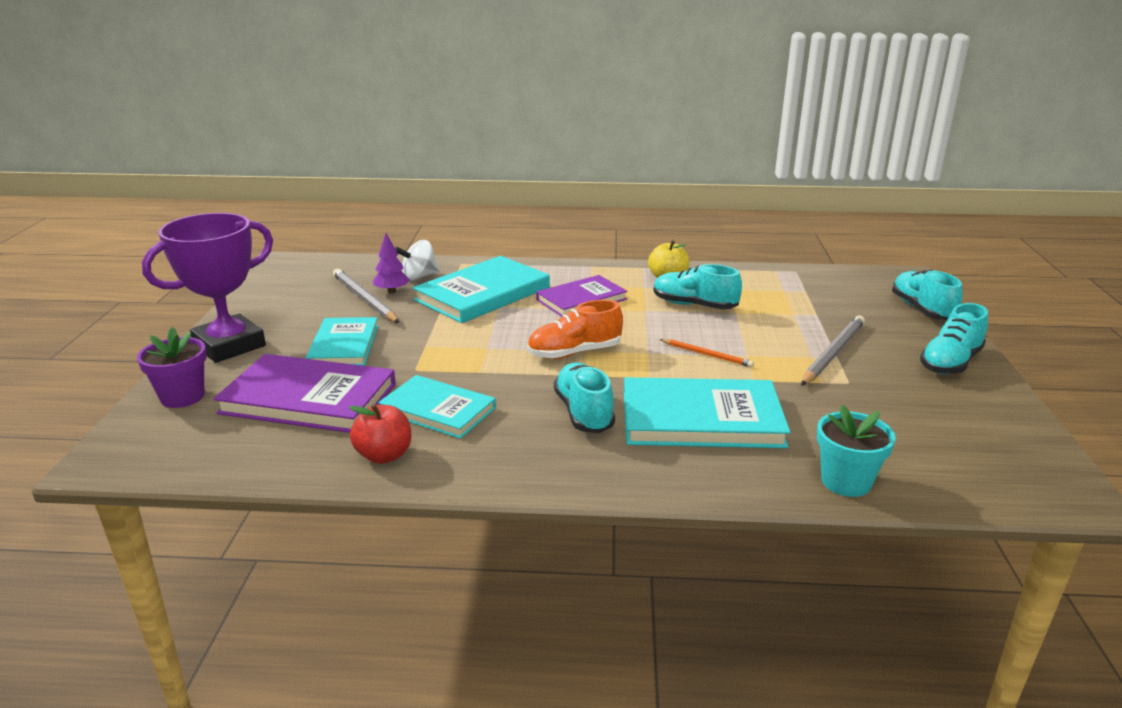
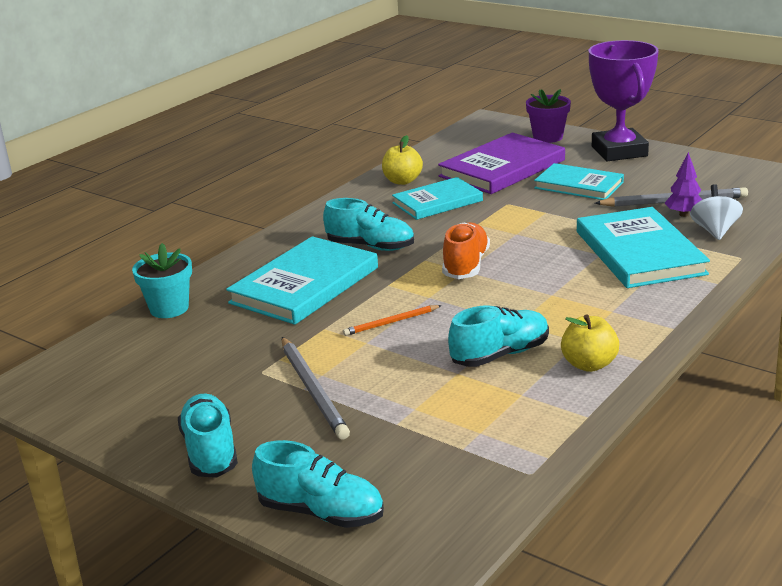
camera: 125 degrees right, 0 degrees up
red apple [349,404,411,464] -> yellow apple [382,135,423,185]
purple book [536,275,628,317] -> none

